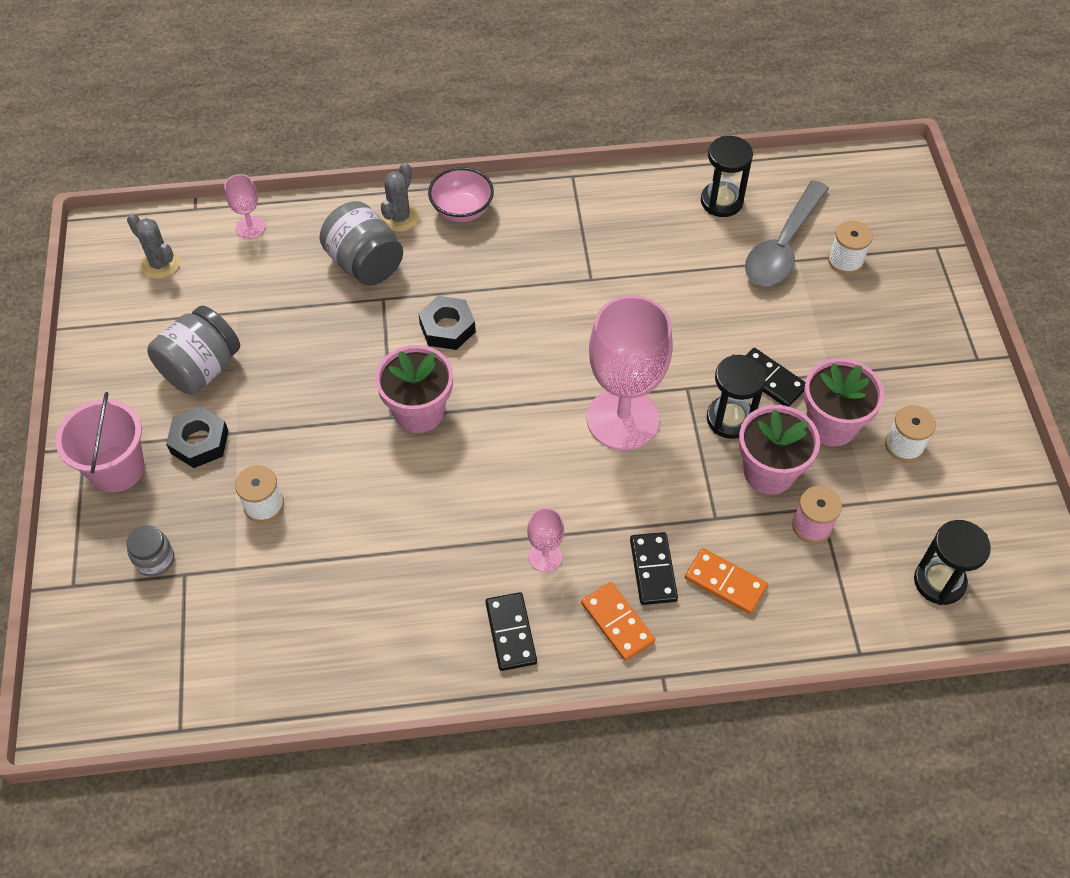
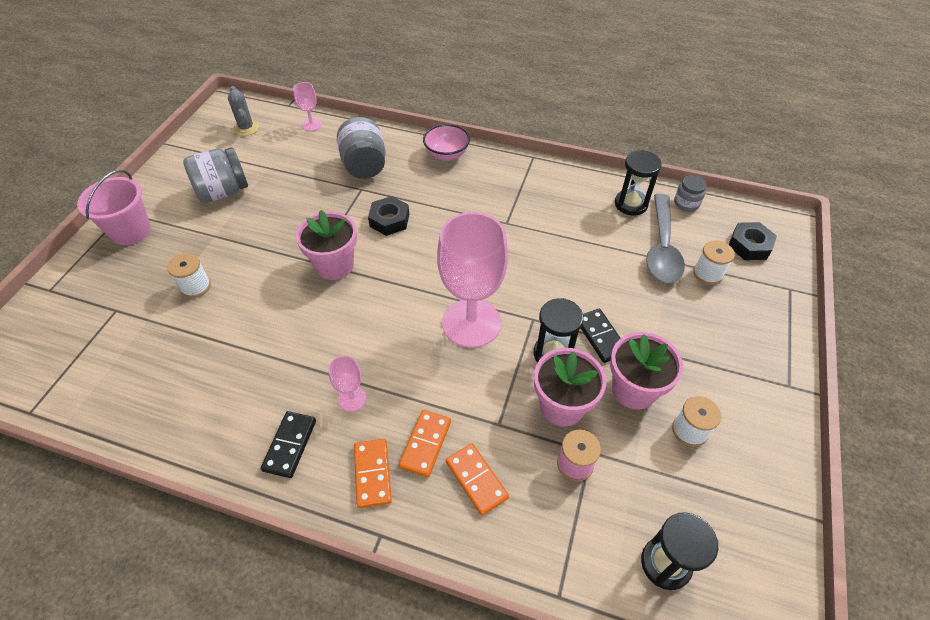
camera: 25 degrees right, 5 degrees down
grey jar [127,525,174,577] -> grey jar moved to [674,175,707,211]
black nut [166,407,228,468] -> black nut moved to [729,222,777,260]
grey cactus [381,163,419,232] -> none
black domino [630,532,678,605] -> orange domino [399,410,451,477]
grey spoon [745,180,829,286] -> grey spoon turned 45 degrees counterclockwise [646,194,685,283]

